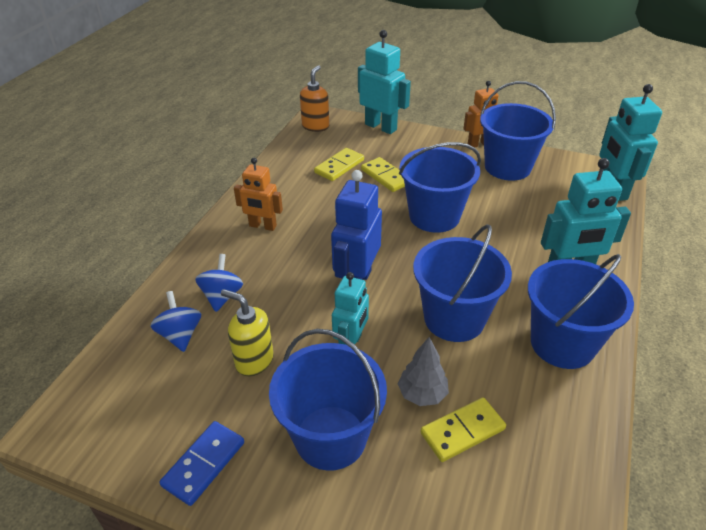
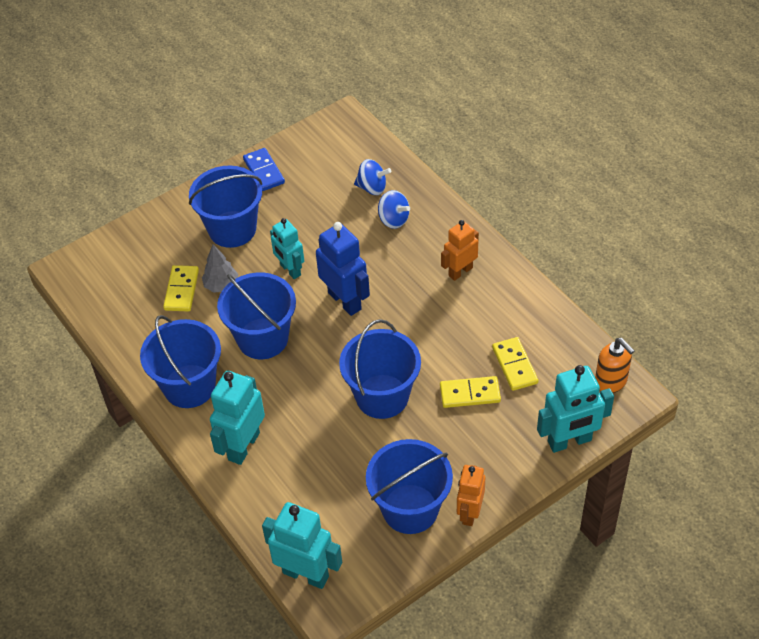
camera: 125 degrees right, 10 degrees up
yellow soap dispenser [221,289,274,376] -> none

